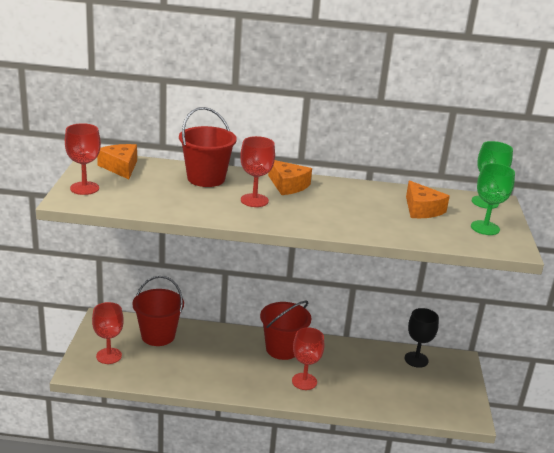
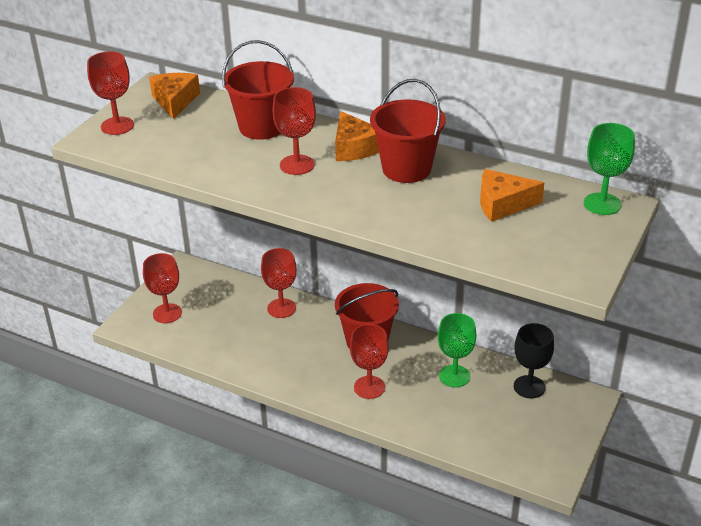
camera: 25 degrees right, 10 degrees up
red bucket [132,276,184,346] -> red bucket moved to [370,79,446,183]
orange cheese [406,180,450,218] -> orange cheese turned 90 degrees clockwise [480,169,544,222]
green goblet [471,163,515,235] -> green goblet moved to [438,313,476,387]
none -> red goblet [261,248,297,318]

